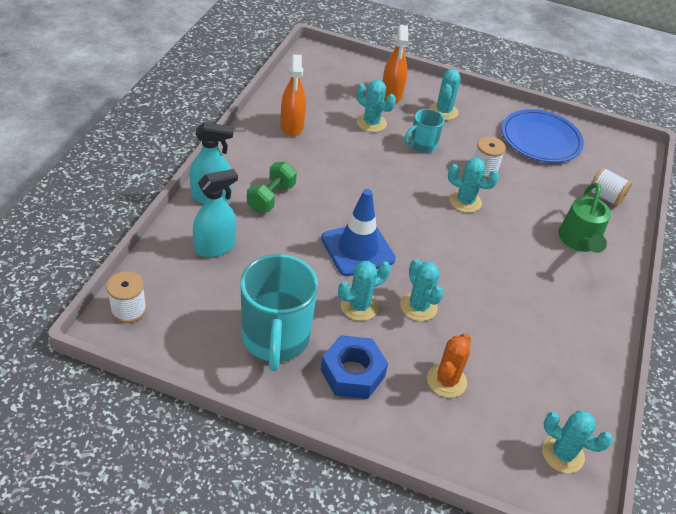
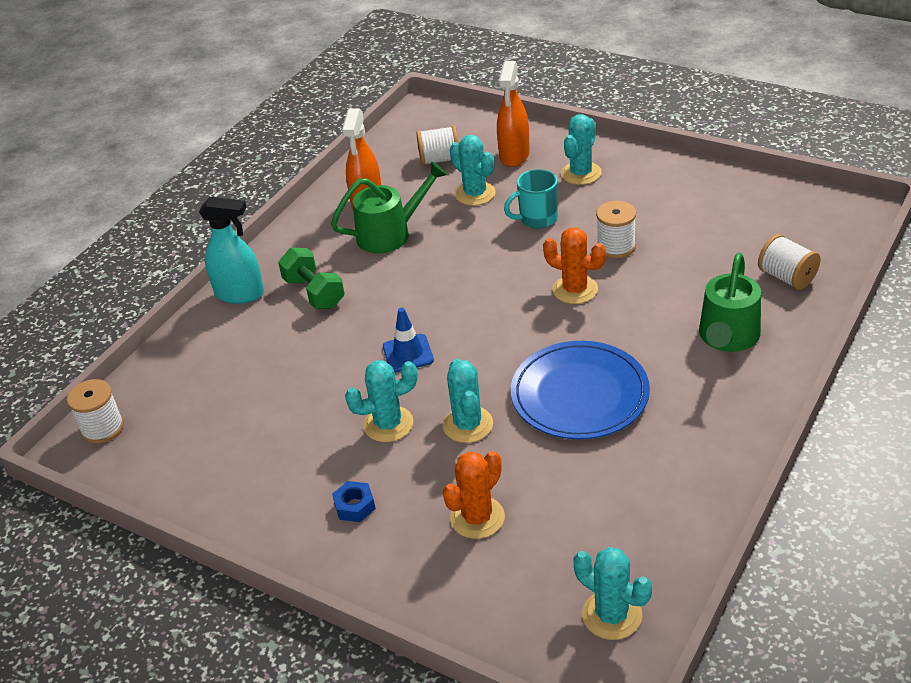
camera: 20 degrees right, 5 degrees down
turquoise spray bottle [193,169,238,257] -> none
turquoise mug [240,254,318,371] -> none
green dumbbell [247,162,297,212] -> green dumbbell turned 75 degrees counterclockwise [278,248,345,309]
blue traffic cone [321,189,396,276] -> blue traffic cone [383,308,434,372], size x0.56
blue nut [321,335,388,399] -> blue nut [332,481,376,522], size x0.51
turquoise cactus [448,158,499,213] -> orange cactus [543,227,606,304]
blue plate [502,109,584,163] -> blue plate moved to [511,341,650,439]
none -> green watering can [331,161,448,253]
none -> white spool [416,126,459,166]

